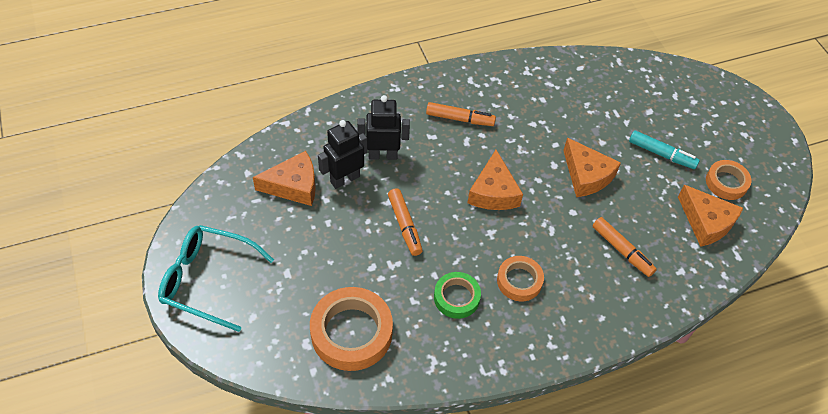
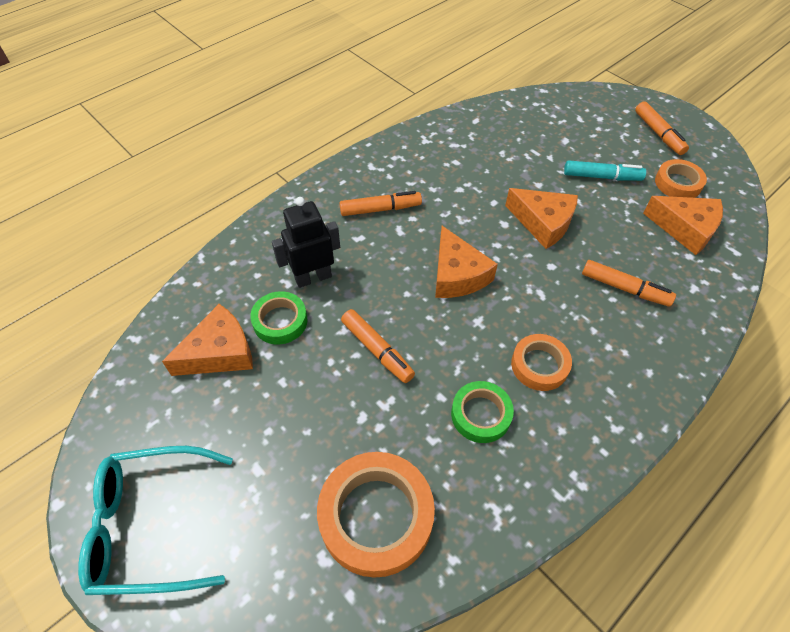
camera: 20 degrees left, 0 degrees up
black robot [318,120,367,189] -> green tape [250,291,308,344]
none -> orange marker [635,101,689,155]

